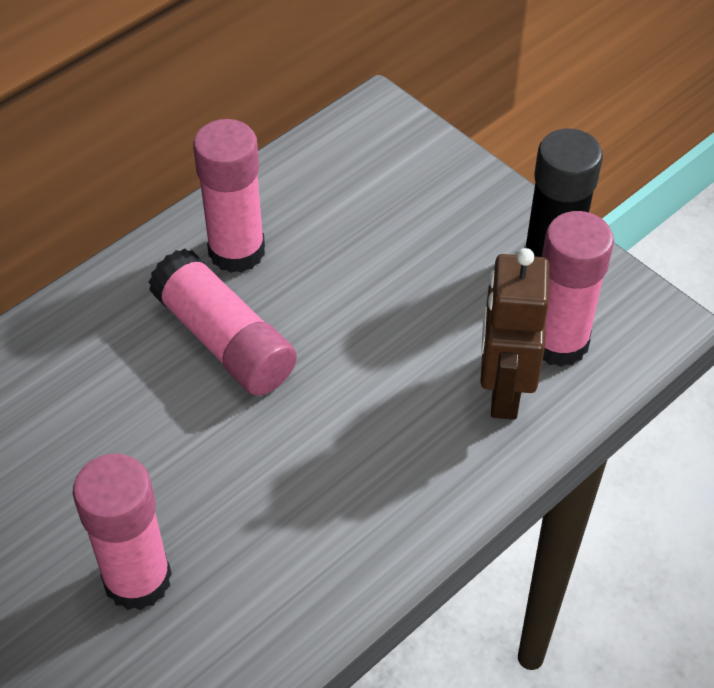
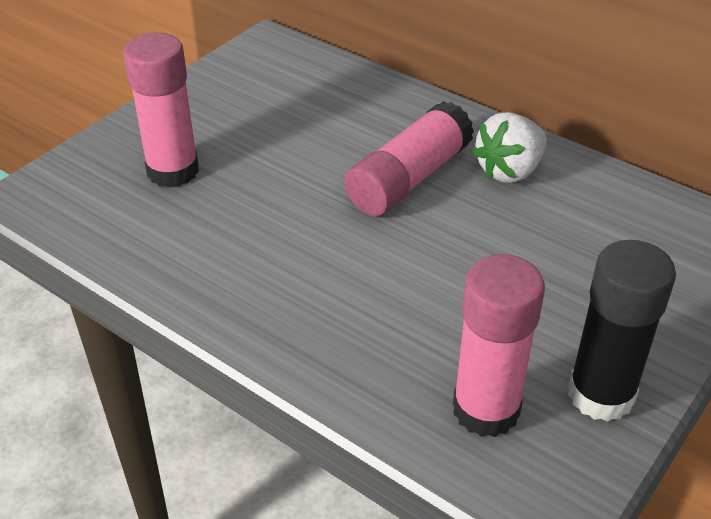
camera: 80 degrees right, 10 degrees down
pink glue stick [193,119,265,273] -> white strawberry [472,112,547,183]
brown robot [480,248,550,420] -> none

